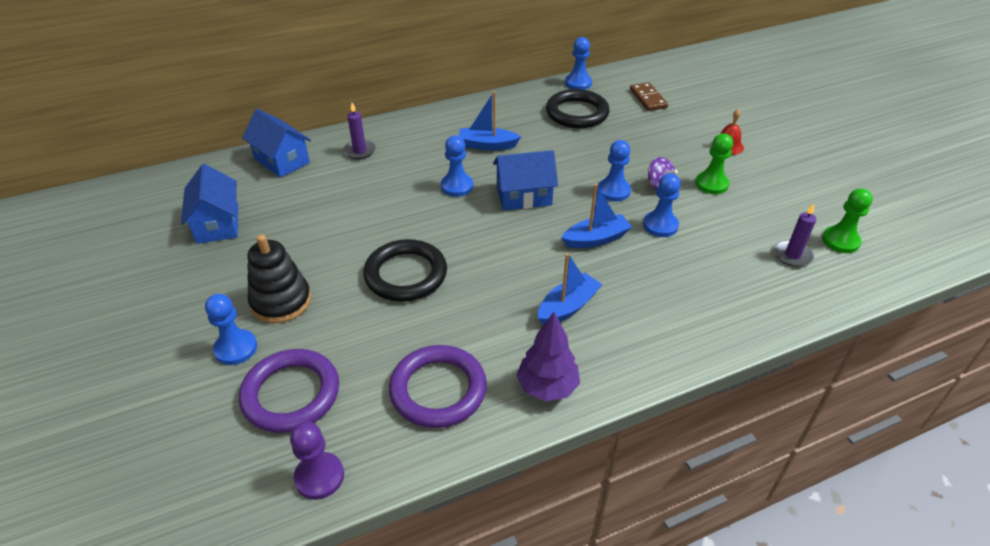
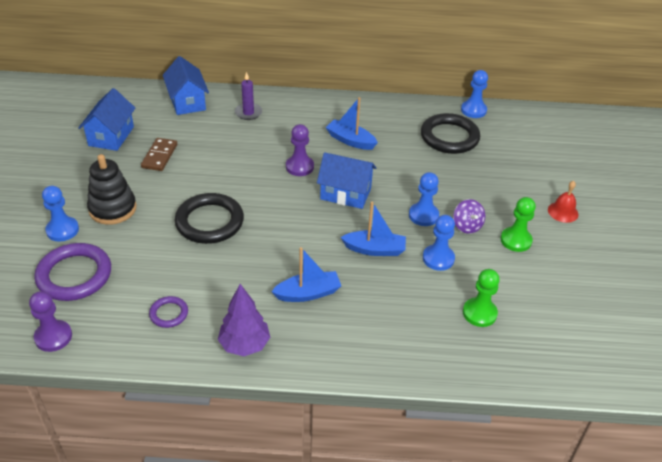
camera: 25 degrees right, 0 degrees up
purple ring [389,345,487,428] -> purple ring [149,296,188,328], size x0.50
blue pawn [441,136,473,197] -> purple pawn [286,124,314,176]
brown domino [630,82,668,111] -> brown domino moved to [141,138,177,171]
purple candle [774,203,816,267] -> none
green pawn [822,188,873,253] -> green pawn moved to [463,269,500,327]

